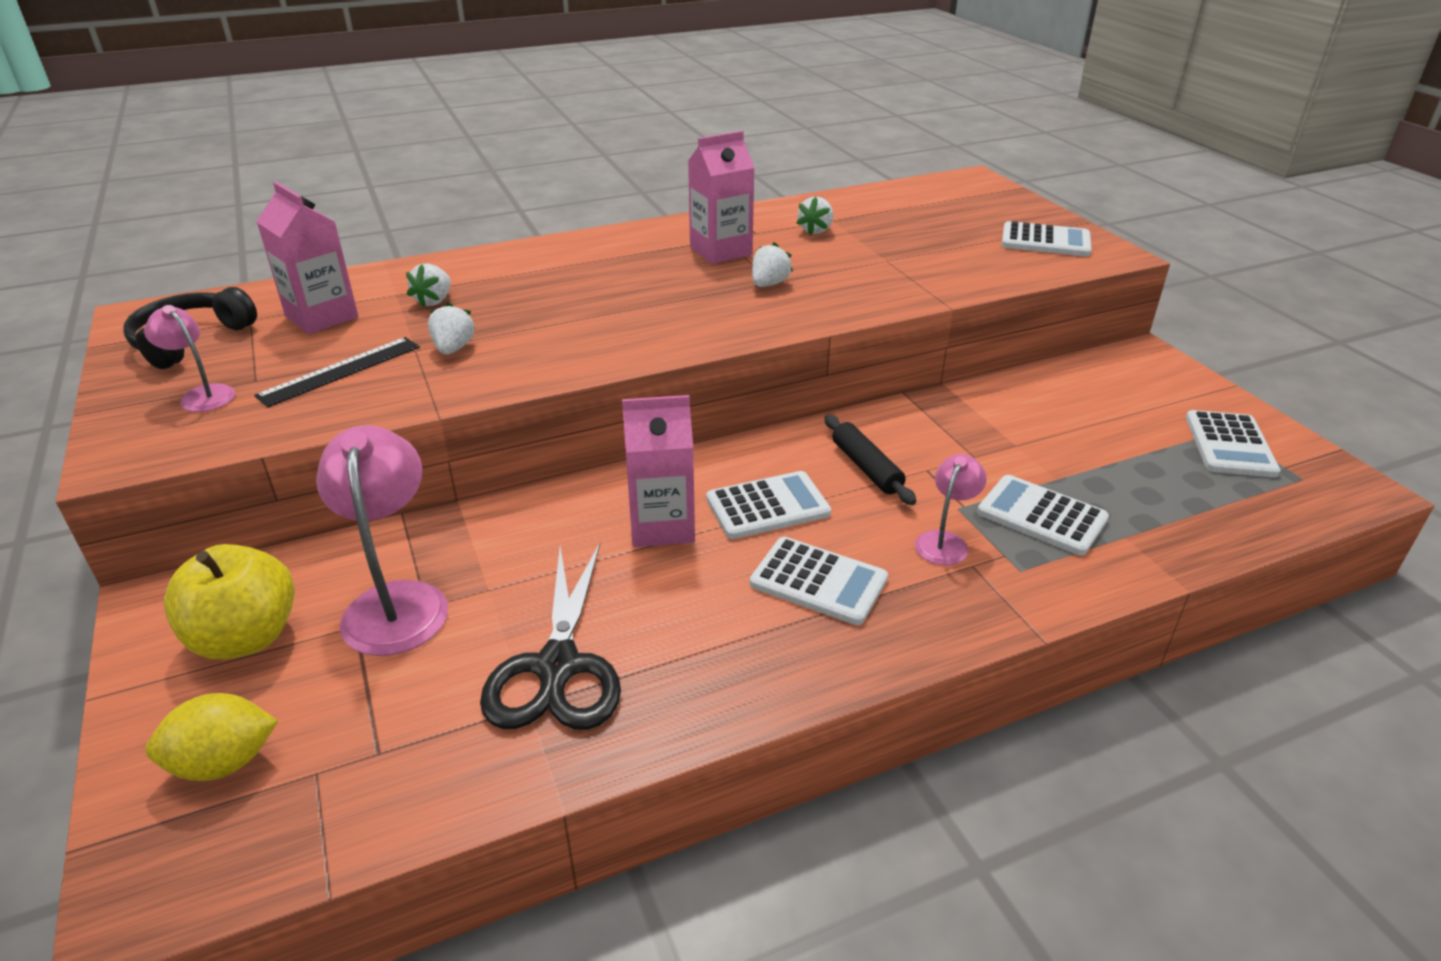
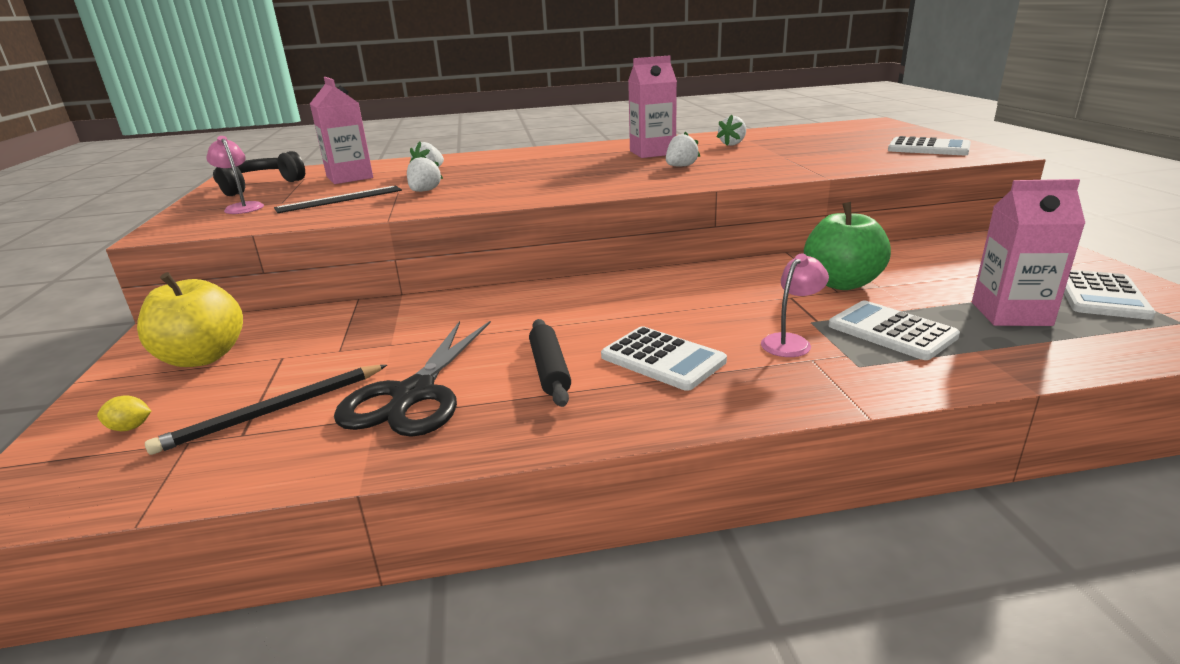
camera: 15 degrees right, 10 degrees down
yellow lemon [145,693,278,781] -> yellow lemon [97,395,151,431], size x0.52
pink lamp [316,425,449,656] -> none
pink carton [622,395,695,547] -> pink carton moved to [972,179,1085,326]
white calculator [706,471,831,539] -> none
black rolling pin [825,414,916,505] -> black rolling pin moved to [529,319,571,407]
none -> black pencil [145,365,387,455]
none -> green apple [804,202,891,290]

